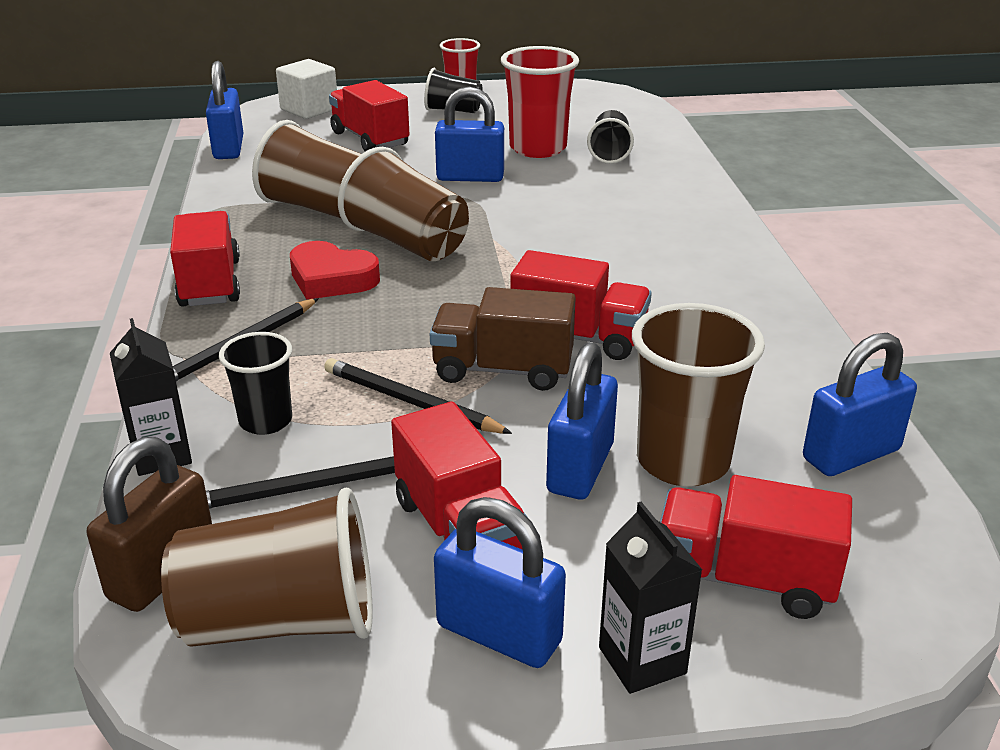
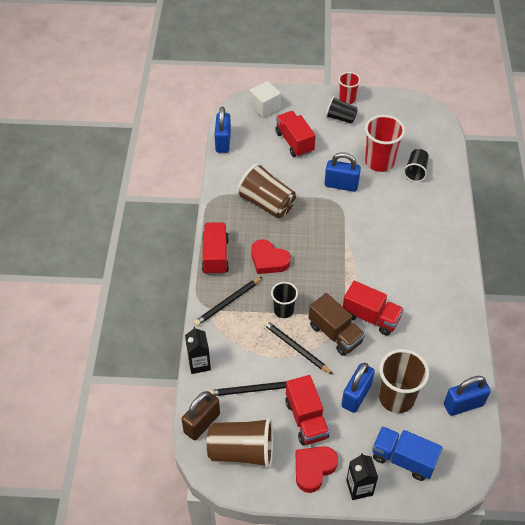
camera: 10 degrees right, 20 degrees up
black cup [219,332,292,435] -> black cup moved to [271,282,298,318]
brown cup [338,147,469,261] -> none
brown truck [430,287,576,391] -> brown truck turned 150 degrees counterclockwise [309,293,365,356]
blue padlock [434,497,566,668] -> red heart [296,446,338,493]
red truck [660,475,852,619] -> blue truck [372,426,442,481]

